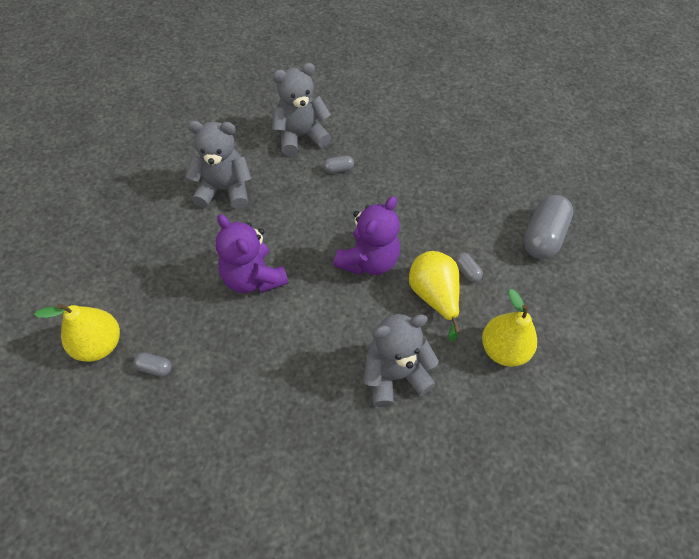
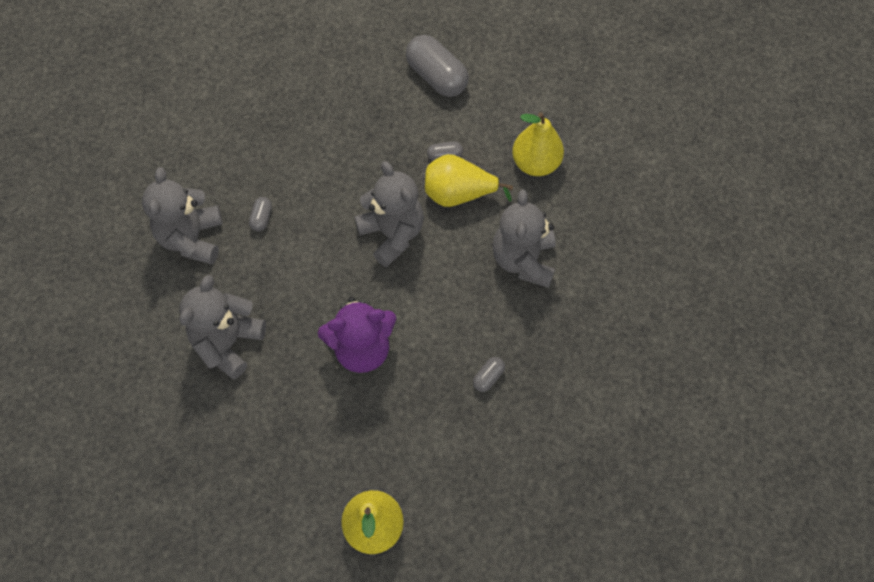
camera: 65 degrees left, 5 degrees up
grey capsule [133,352,172,377] -> grey capsule moved to [473,357,505,392]
purple teddy bear [333,196,400,275] -> grey teddy bear [355,161,424,267]

